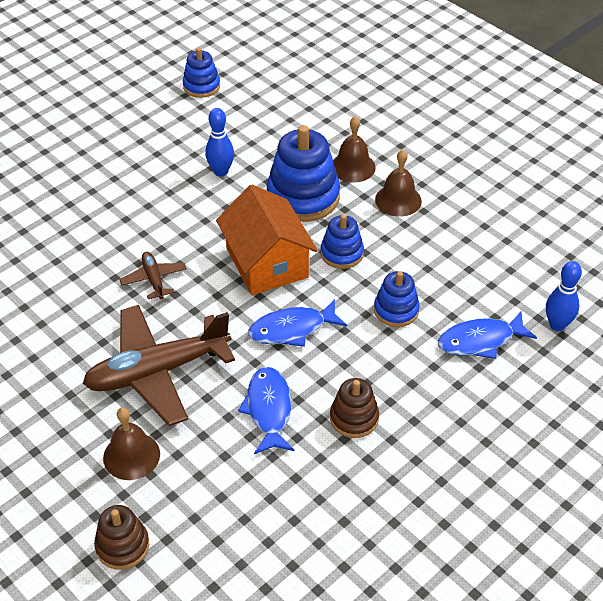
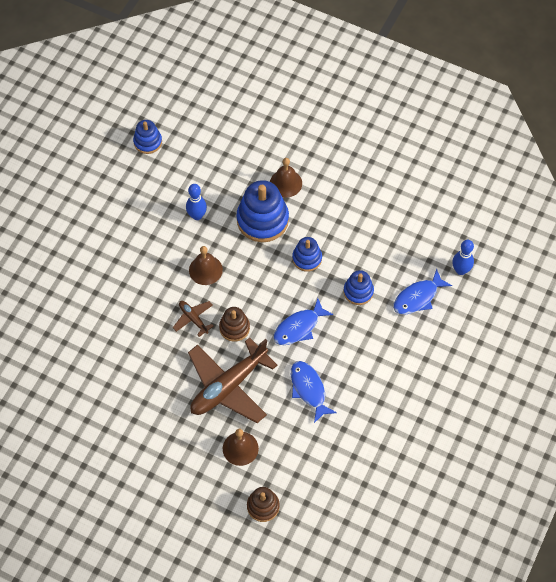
camera: 20 degrees left, 15 degrees up
orange house [216,185,318,295] -> none
brown stacking toy [330,378,379,438] -> brown stacking toy moved to [219,307,250,342]
brown bell [375,149,422,217] -> brown bell moved to [189,246,223,285]

